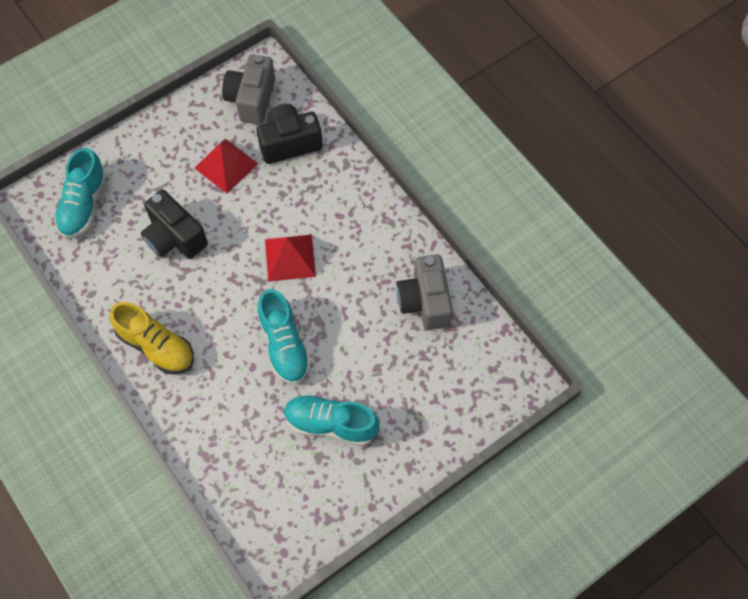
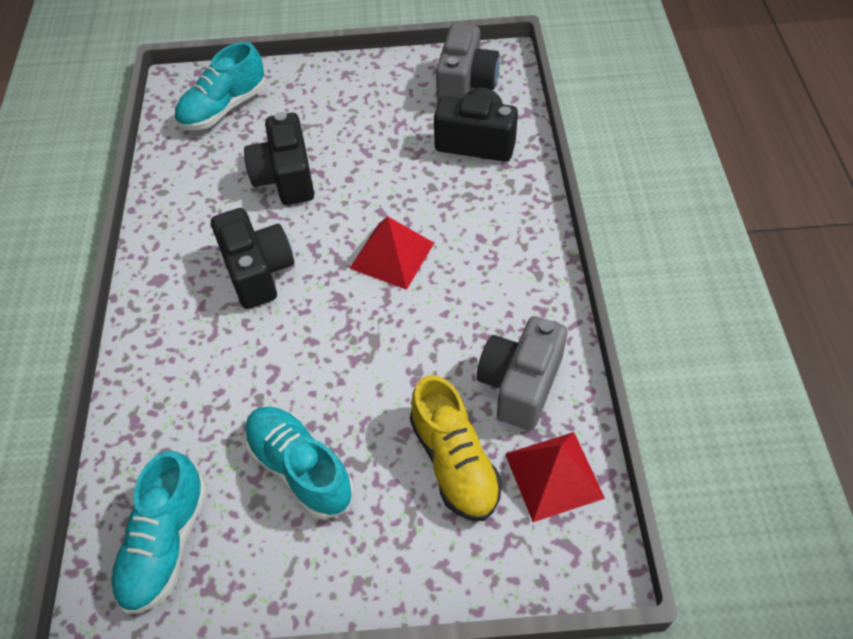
camera: 35 degrees right, 10 degrees down
yellow shoe [110,302,194,374] -> yellow shoe moved to [410,375,502,521]
red pyramid [195,139,258,193] -> red pyramid moved to [505,432,605,522]
grey camera [222,54,275,125] -> grey camera turned 150 degrees clockwise [436,23,500,103]
turquoise shoe [257,289,311,385] -> turquoise shoe moved to [110,451,207,614]
none -> black camera [211,208,294,309]

